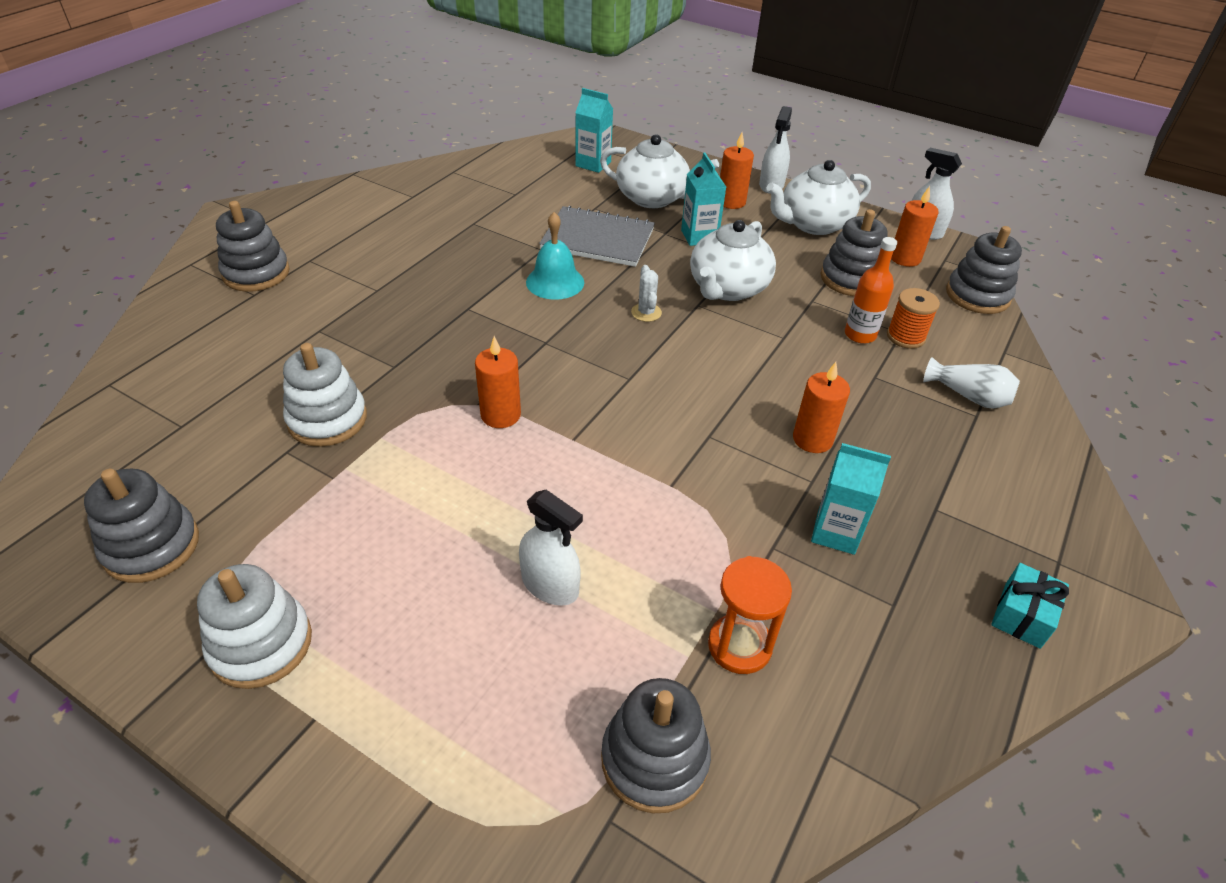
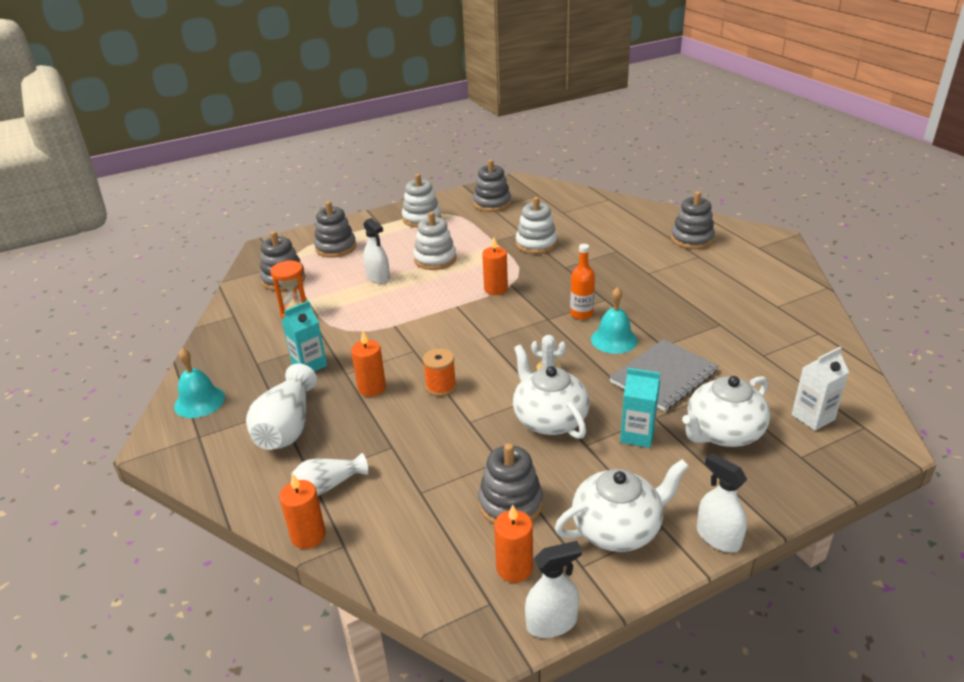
camera: 125 degrees right, 10 degrees down
white spray bottle [519,490,583,606] -> white spray bottle turned 105 degrees counterclockwise [363,218,390,284]
turquoise carton [575,88,613,173] -> white carton [792,347,849,431]
orange candle [720,133,754,209] -> orange candle moved to [279,473,326,549]
white teapot [767,160,871,235] -> white teapot turned 60 degrees clockwise [555,459,689,552]
orange bottle [845,237,897,344] -> orange bottle moved to [570,244,595,320]
orange spool [887,288,940,349] -> orange spool moved to [423,348,456,396]
grey stacking toy [946,226,1022,314] -> grey stacking toy moved to [314,201,356,258]
turquoise gift [991,563,1069,649] -> turquoise bell [174,348,225,418]
none -> white vase [246,363,317,450]
none -> white stacking toy [413,212,457,270]

